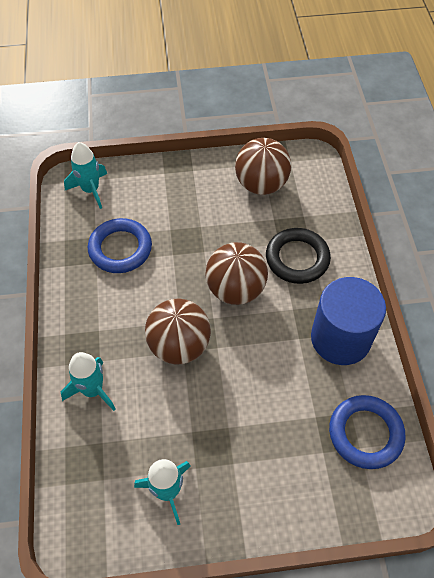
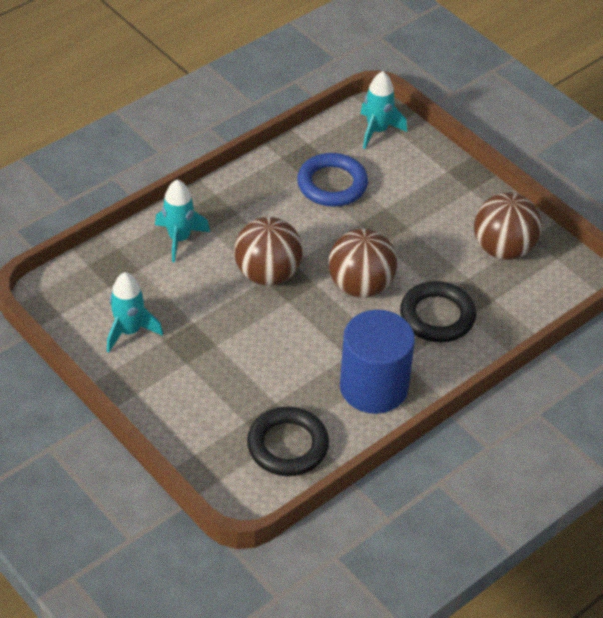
camera: 55 degrees right, 10 degrees down
blue ring [329,395,406,469] -> black ring [247,407,329,476]

